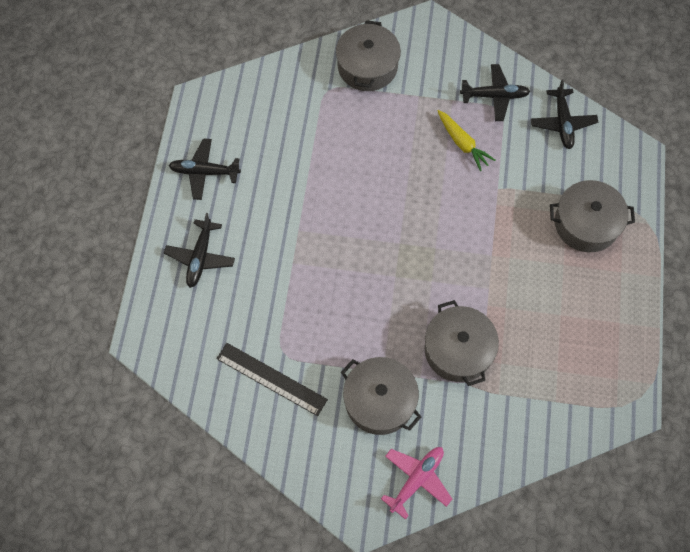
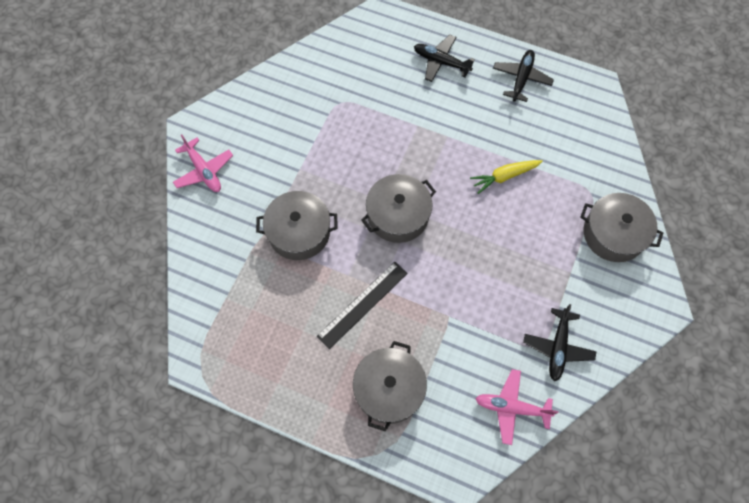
camera: 105 degrees right, 0 degrees up
black ruler [216,343,328,416] -> black ruler moved to [316,262,408,349]
grey pot [341,357,421,435] -> grey pot moved to [361,174,436,243]
yellow carrot [438,110,496,171] -> yellow carrot moved to [470,160,543,194]
black plane [531,79,598,149] -> pink plane [476,369,559,445]

